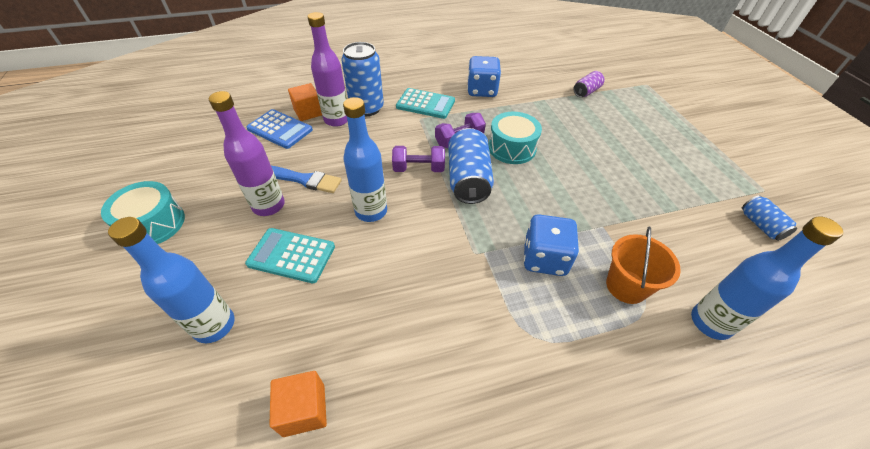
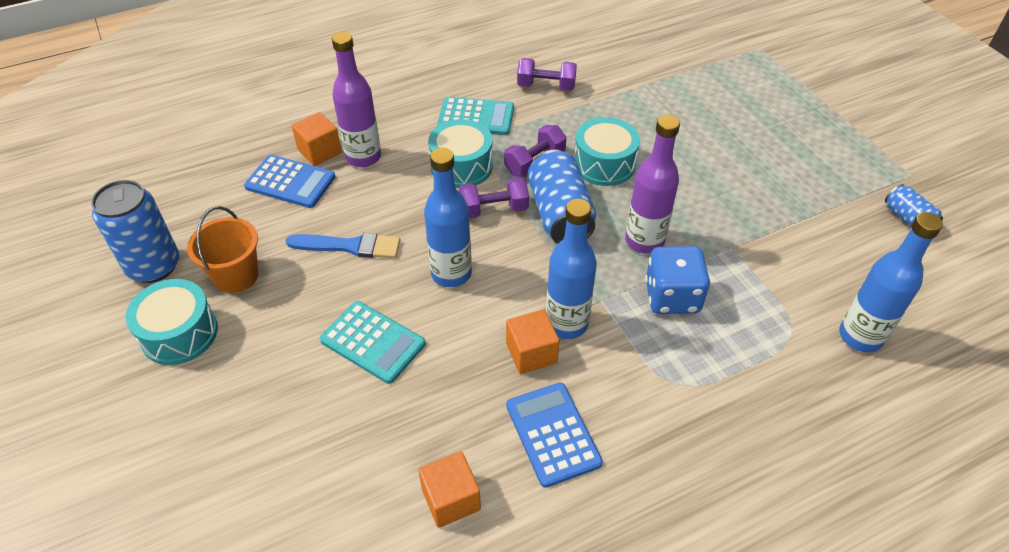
camera: 10 degrees left, 0 degrees up
blue bottle [108,217,235,343] -> blue bottle moved to [546,199,597,339]
purple bottle [209,91,285,216] -> purple bottle moved to [625,115,680,254]
turquoise calculator [245,228,335,283] -> turquoise calculator turned 150 degrees counterclockwise [320,301,426,384]
blue can [341,42,384,116] -> blue can moved to [91,180,179,283]
blue dice [467,56,501,97] -> purple dumbbell [517,58,577,91]
purple can [574,71,604,97] -> none
orange bucket [606,226,681,304] -> orange bucket moved to [187,206,259,293]
none -> turquoise drum [428,119,493,188]
none -> orange cube [506,310,559,374]
none -> blue calculator [506,383,603,488]

